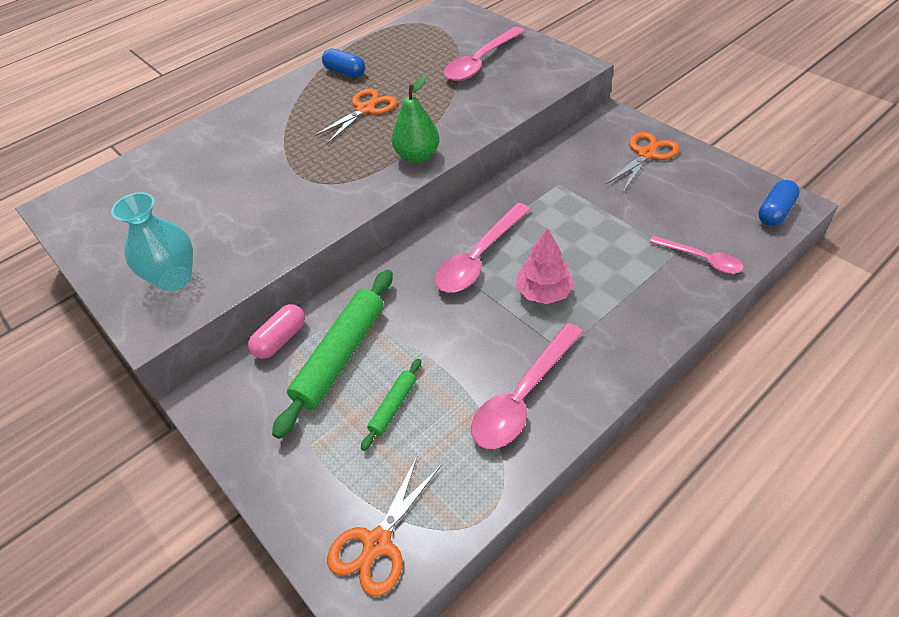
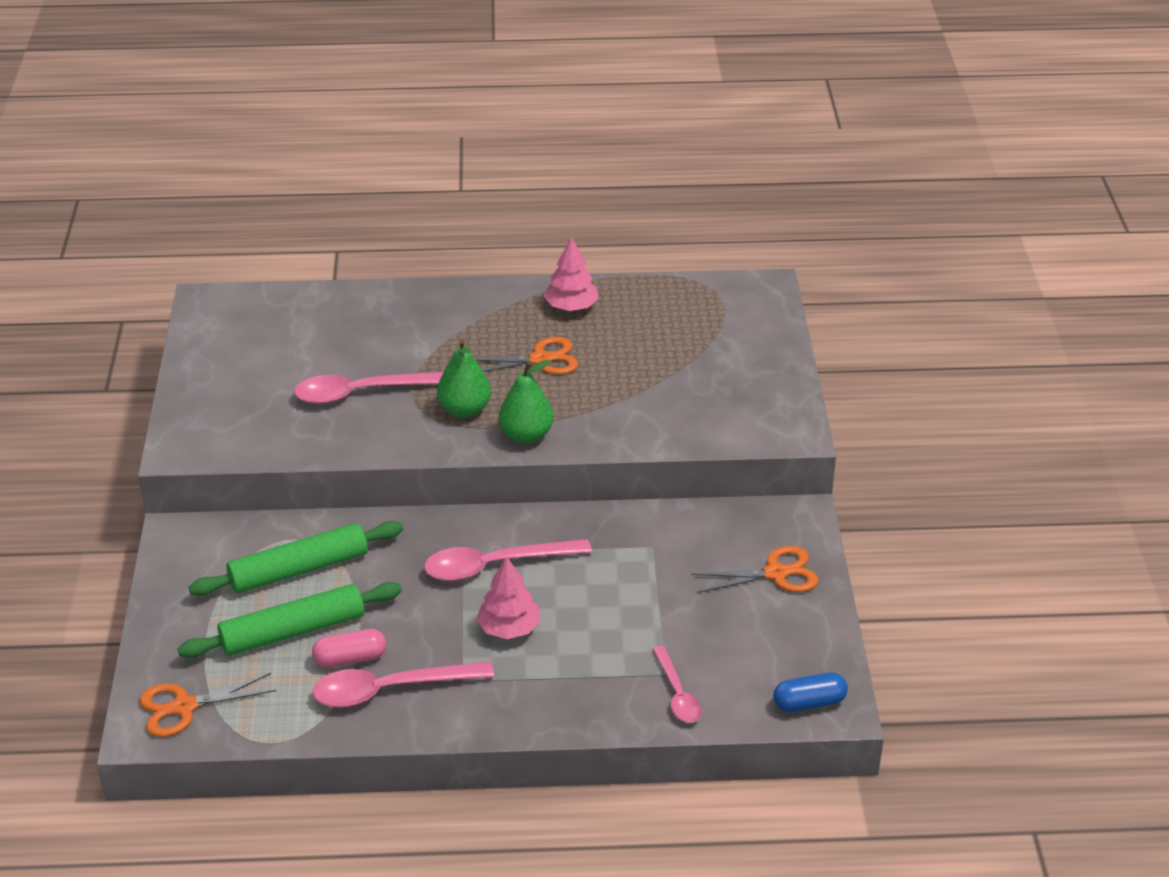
camera: 35 degrees right, 10 degrees down
turquoise vase [111,192,193,291] -> none
pink capsule [248,304,305,359] -> pink capsule moved to [312,629,386,668]
blue capsule [322,48,365,78] -> pink tree [544,237,599,311]
green rolling pin [361,359,421,451] -> green rolling pin [178,582,402,658], size x2.02
pink spoon [444,27,525,81] -> pink spoon moved to [294,372,444,404]
none -> green pear [437,339,491,418]

